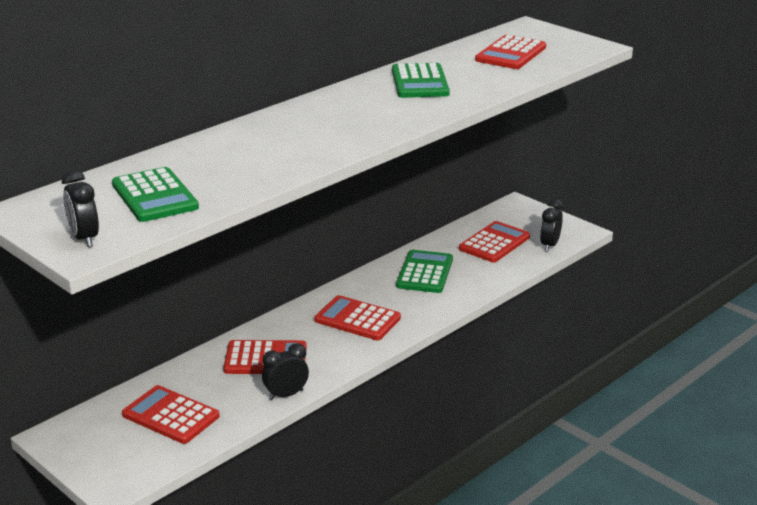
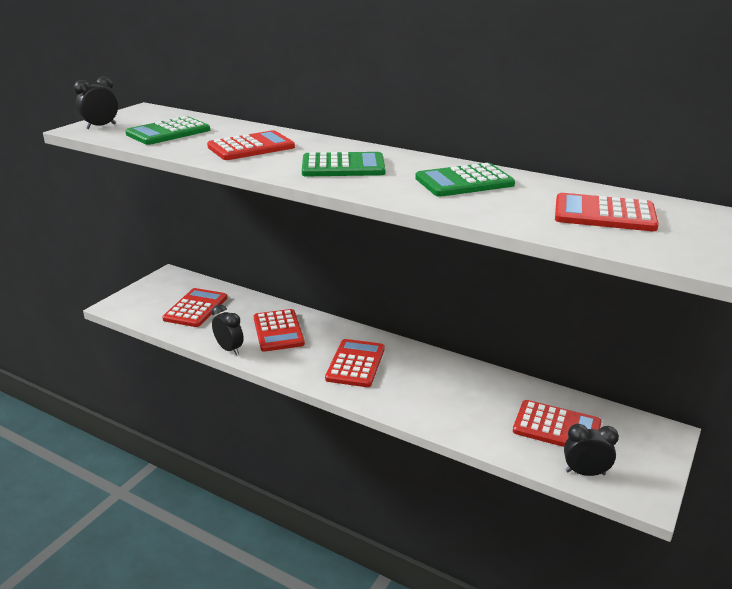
camera: 75 degrees right, 0 degrees up
green calculator [396,250,453,293] -> green calculator moved to [302,152,386,176]
none -> red calculator [207,130,295,160]

